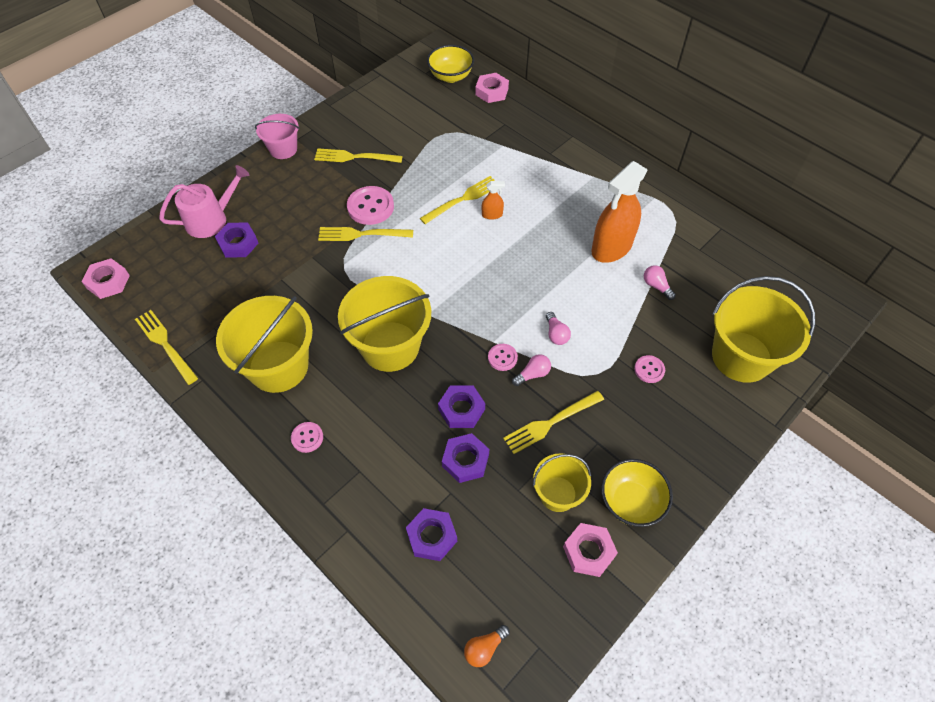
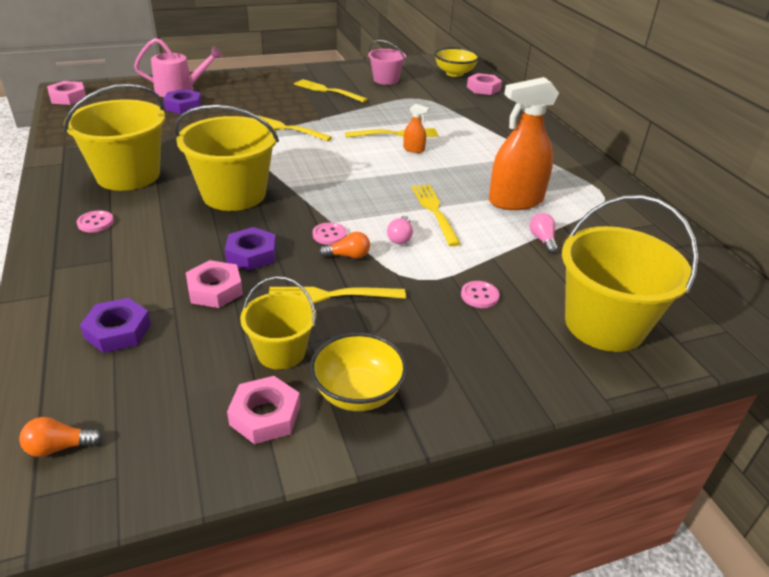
camera: 25 degrees right, 20 degrees down
yellow fork [135,310,198,385] -> yellow fork moved to [412,185,461,246]
pink bucket [255,114,299,159] -> pink bucket moved to [368,40,406,85]
pink button [347,186,394,225] -> none
purple nut [442,433,489,483] -> pink nut [186,260,243,308]
pink light bulb [512,354,551,386] -> orange light bulb [319,232,370,258]

